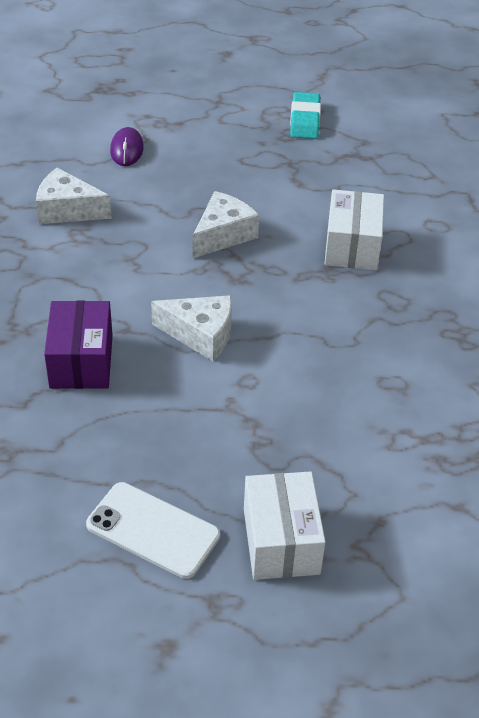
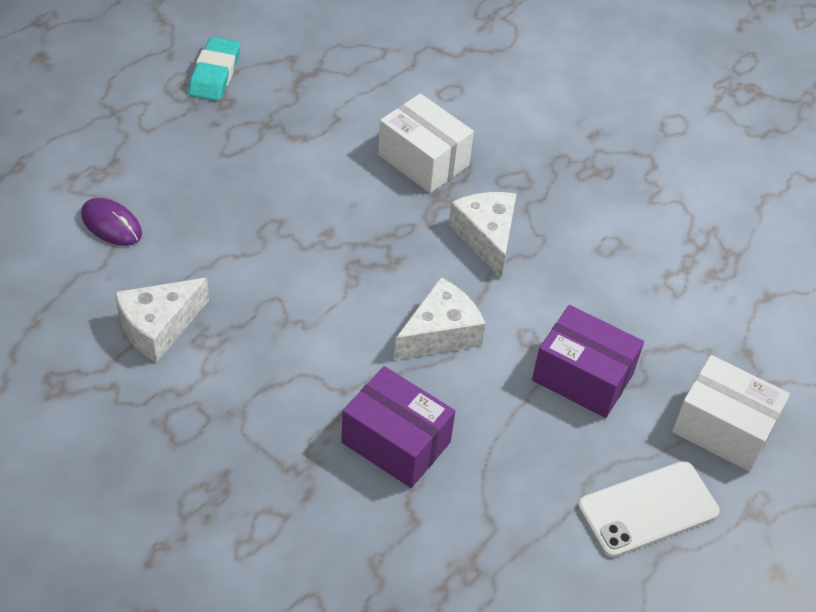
camera: 55 degrees left, 5 degrees up
white cheese [192,191,259,258] -> white cheese moved to [448,192,516,278]
turquoise eraser [290,92,321,139] -> turquoise eraser turned 60 degrees clockwise [188,37,240,101]
none -> purple box [532,305,644,418]

